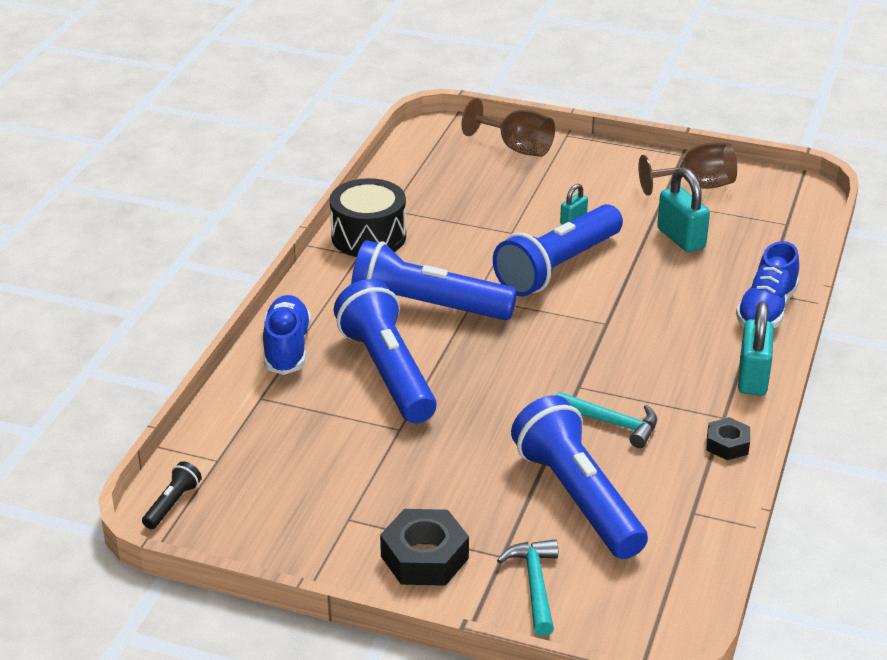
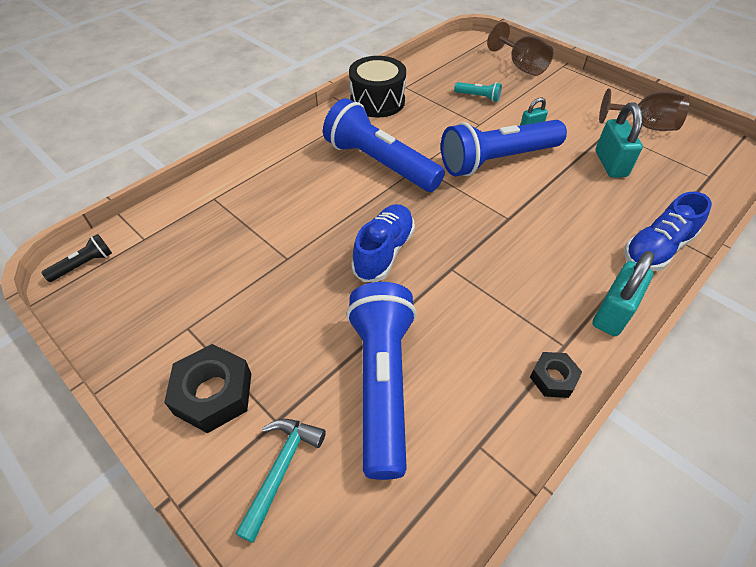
camera: 25 degrees right, 15 degrees up
blue shoe [263,295,311,375] -> blue shoe moved to [351,204,415,282]
blue flashlight [334,279,437,423] -> none
turquoise hammer [556,392,657,448] -> none
none -> turquoise flashlight [454,82,502,102]

